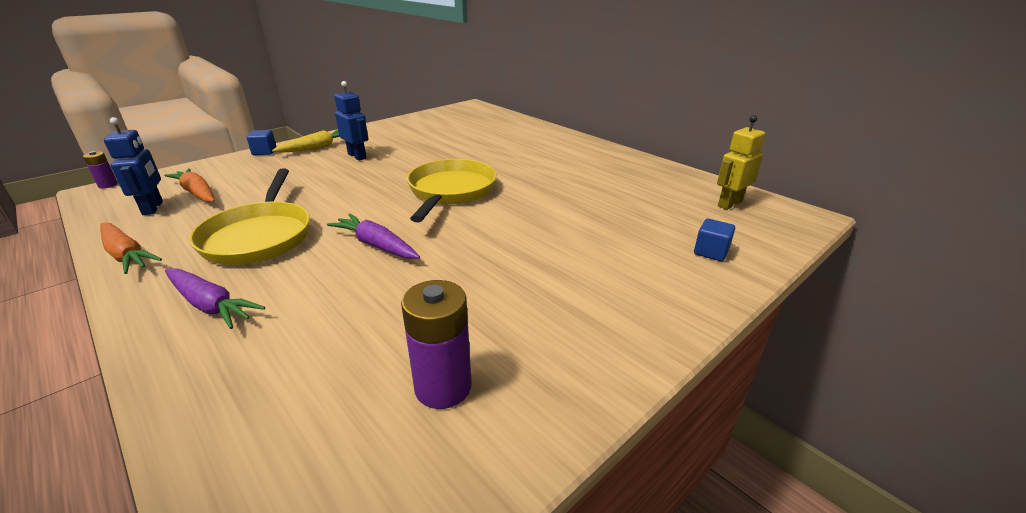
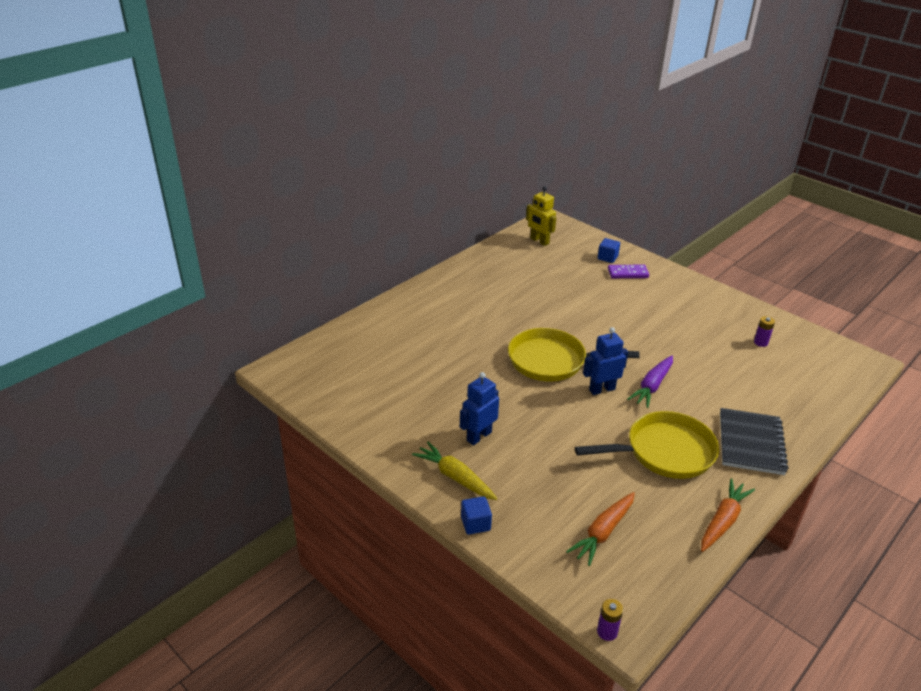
camera: 95 degrees left, 5 degrees up
blue robot [104,117,163,215] -> blue robot moved to [583,327,628,395]
purple carrot [165,268,265,329] -> black notebook [720,408,789,475]
purple battery [401,280,472,409] -> purple battery [754,316,775,347], size x0.53
none -> purple domino [608,265,649,278]

